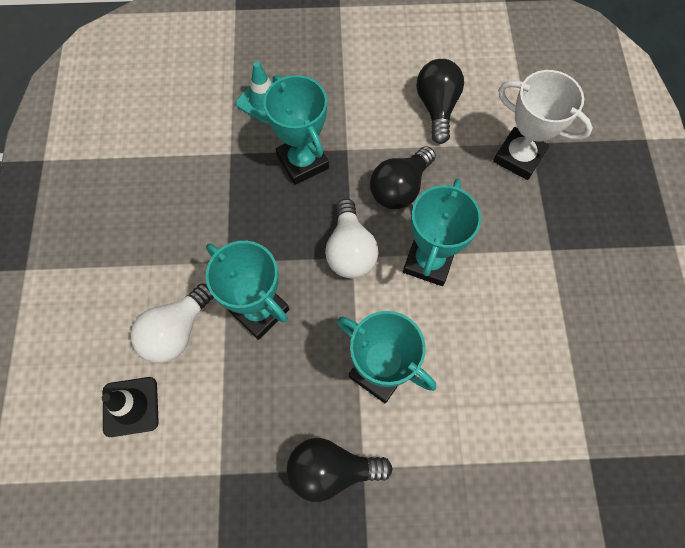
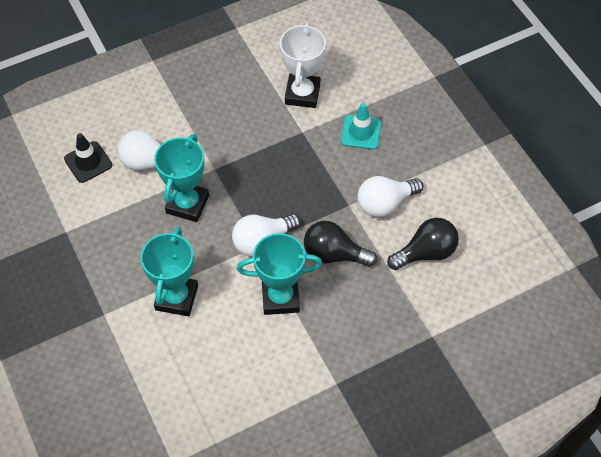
camera: 65 degrees right, 10 degrees down
turquoise trophy [263,75,329,185] -> none
black light bulb [287,438,392,502] -> none
white trophy [493,70,593,180] -> white trophy moved to [280,23,326,108]
none -> white light bulb [357,176,423,218]

